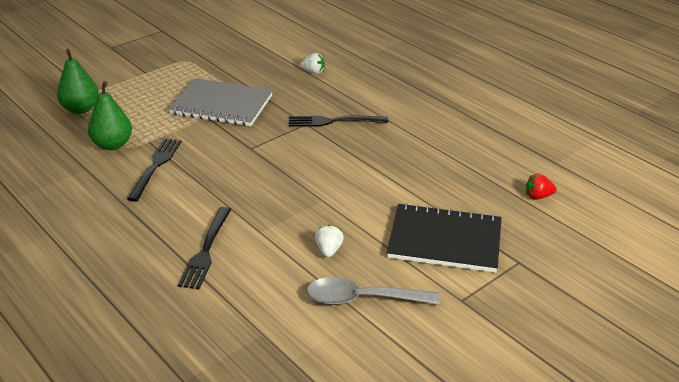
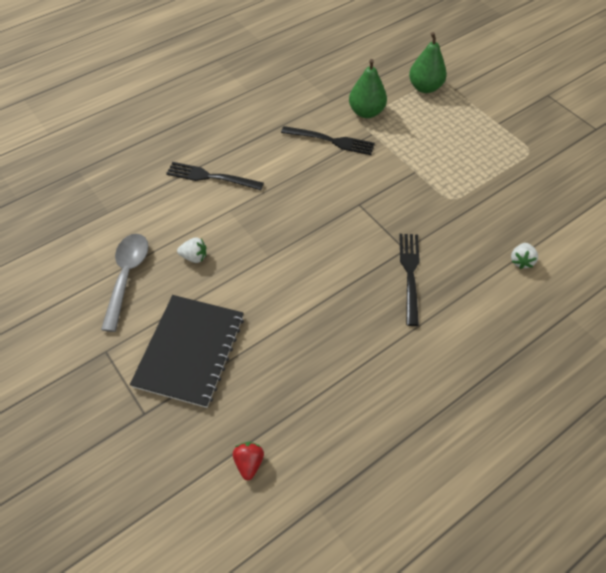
camera: 95 degrees right, 20 degrees up
grey notebook [169,78,273,126] -> none

